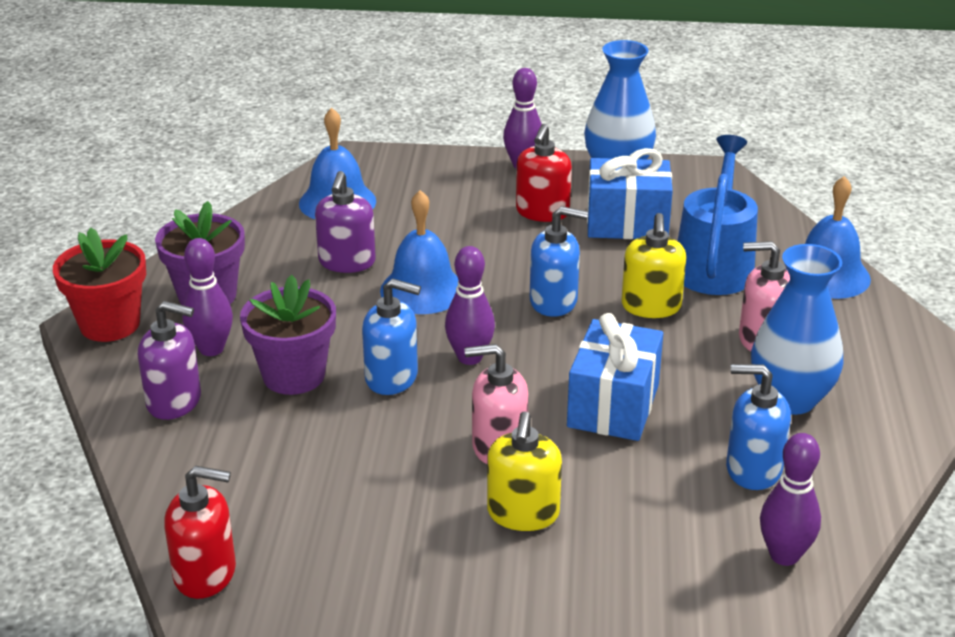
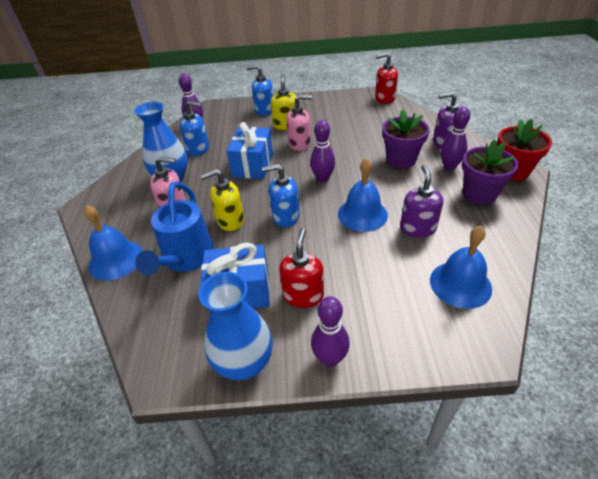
camera: 175 degrees right, 10 degrees up
blue soap dispenser [362,278,421,395] -> blue soap dispenser moved to [246,65,274,116]
yellow soap dispenser [621,213,686,318] -> yellow soap dispenser turned 105 degrees counterclockwise [200,169,244,231]

